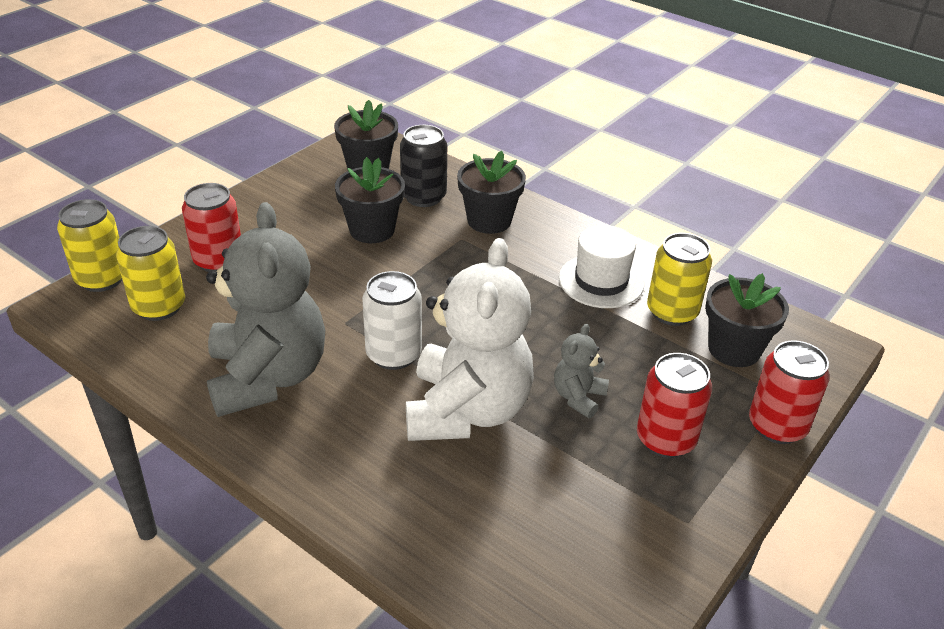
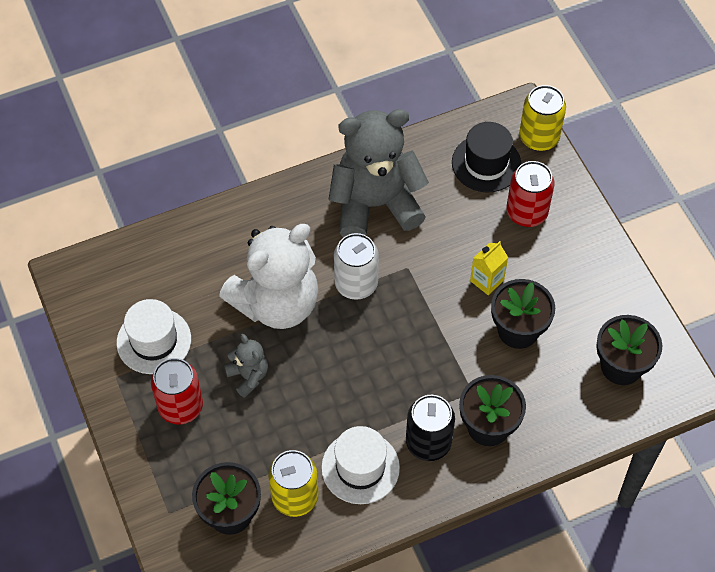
camera: 120 degrees right, 20 degrees up
yellow can [116,226,185,321] -> black hat [452,122,521,192]
grey teddy bear [206,202,325,417] -> grey teddy bear turned 150 degrees clockwise [329,109,429,237]
black can [400,125,447,207] -> black can moved to [406,395,455,461]
white teddy bear [406,238,534,441] -> white teddy bear turned 75 degrees counterclockwise [219,224,319,329]
red can [749,340,830,444] -> none
none -> white hat [117,299,191,374]
none -> yellow carton [470,241,508,295]

